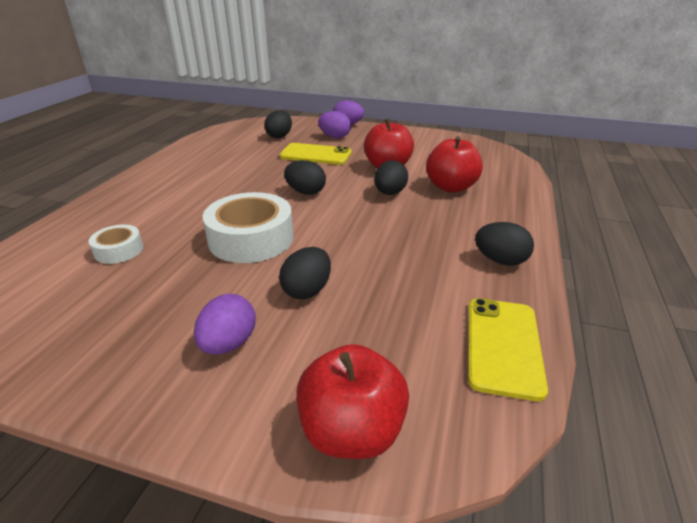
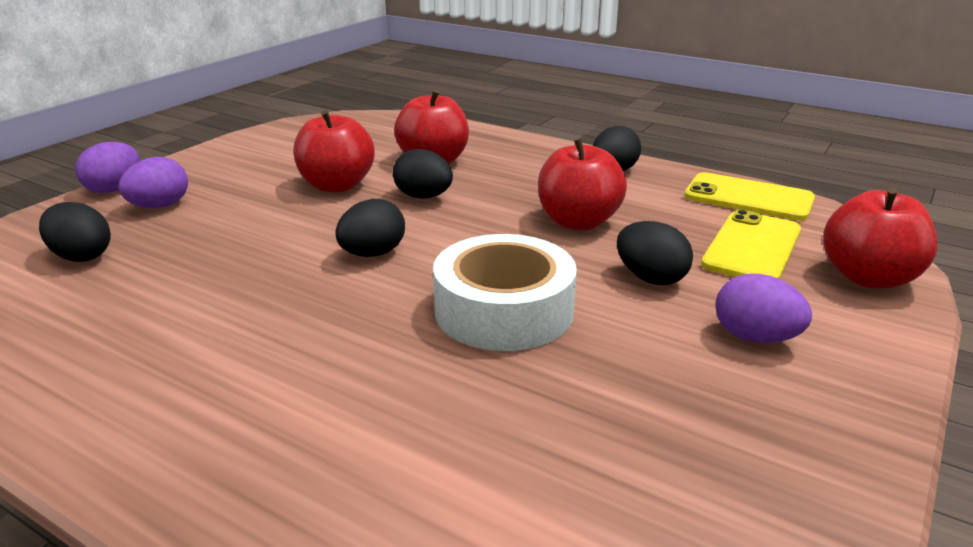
camera: 75 degrees left, 5 degrees down
white tape [89,225,143,264] -> none
yellow phone [279,143,352,165] -> yellow phone moved to [701,210,801,279]
none -> red apple [538,138,627,231]

